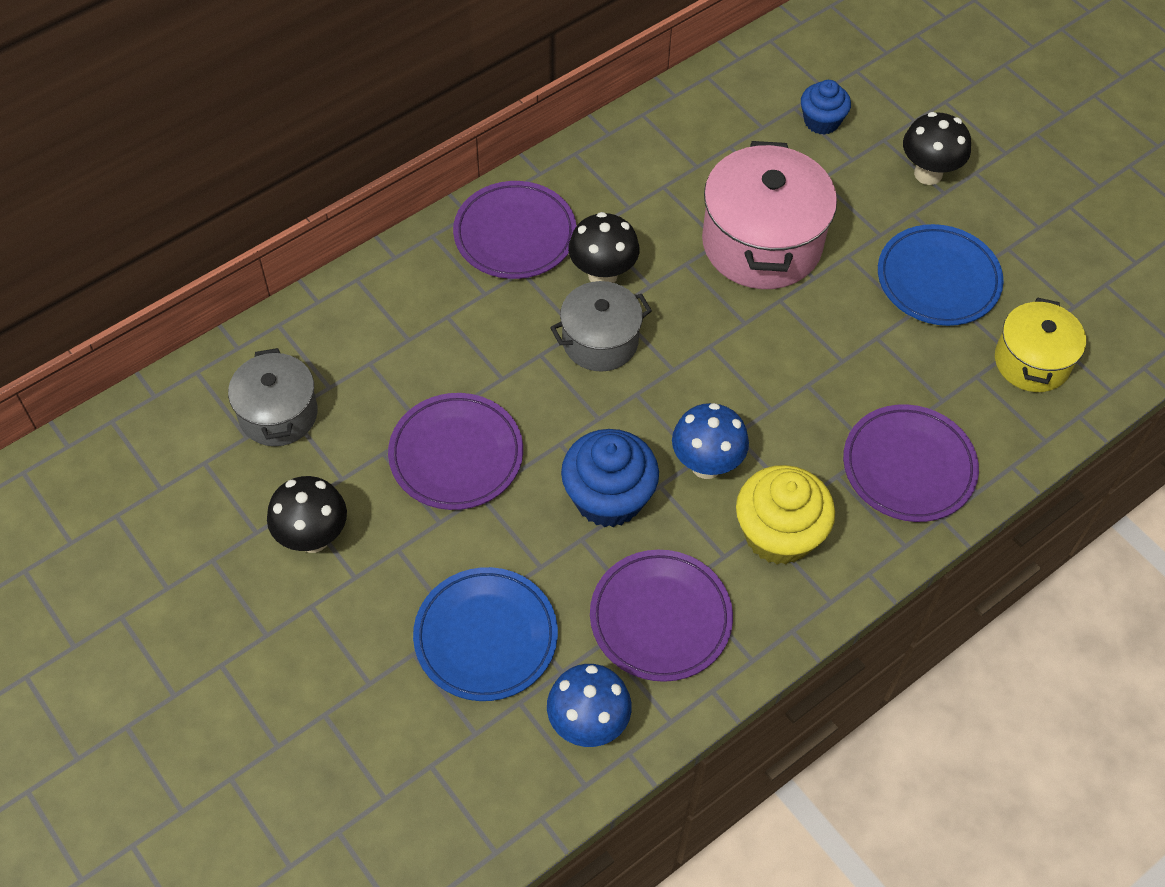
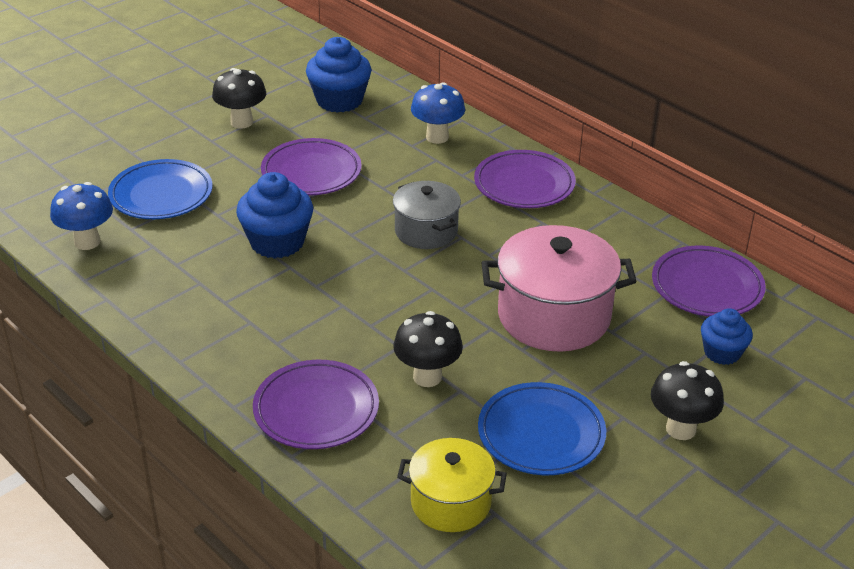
camera: 85 degrees right, 20 degrees down
grey pot [228,348,318,446] -> blue cupcake [306,37,372,113]
black mushroom [568,212,640,283] -> black mushroom moved to [393,311,463,387]
purple plate [590,550,733,682] -> purple plate moved to [652,246,766,317]
blue mushroom [672,403,749,479] -> blue mushroom moved to [411,82,465,144]
yellow cupcake [736,465,835,565] -> none

